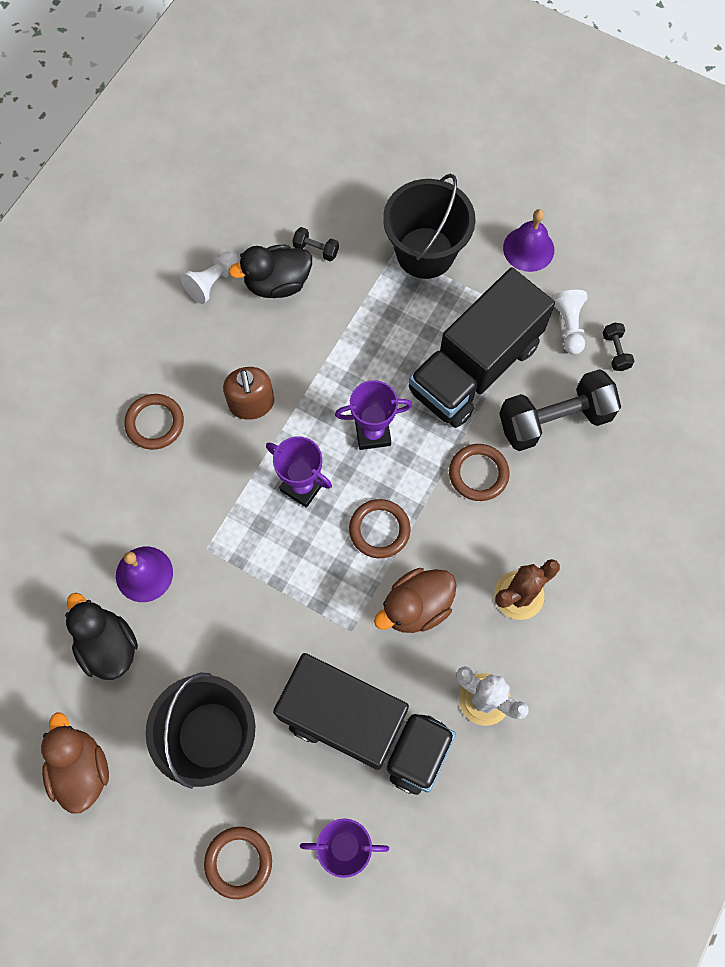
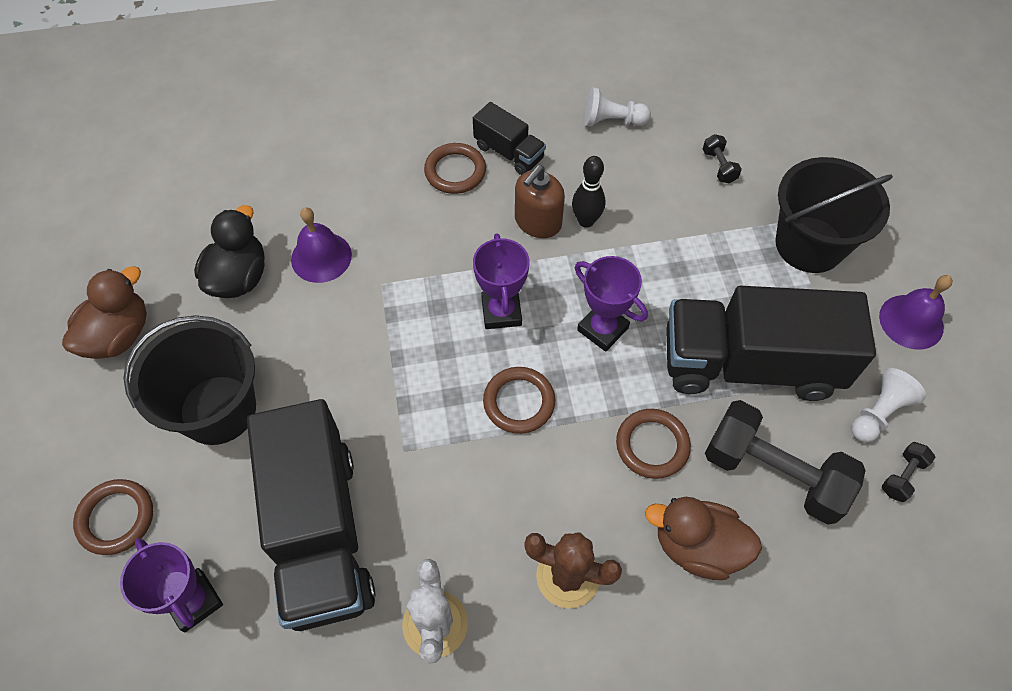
camera: 50 degrees right, 10 degrees down
black duck [229,245,312,298] -> none
brown duck [374,568,457,633] -> brown duck moved to [645,497,762,580]
none -> black truck [473,102,546,175]
none -> black bowling pin [572,156,605,228]

